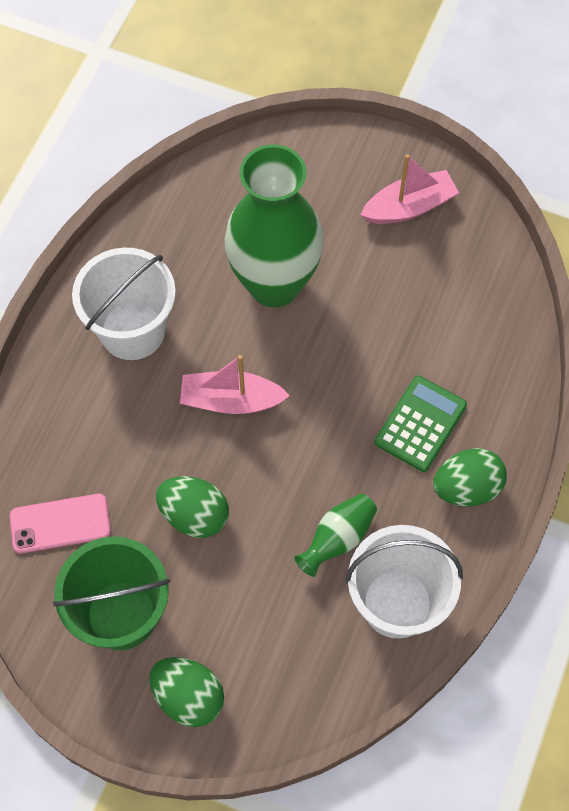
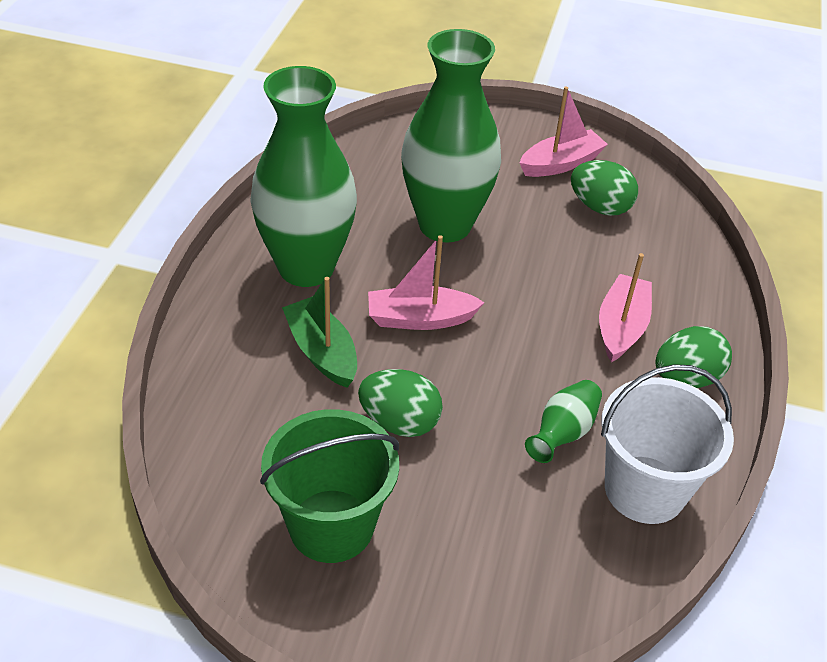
camera: 10 degrees left, 20 degrees down
pink phone [10,494,111,554] -> none
white bucket [72,248,176,360] -> green vase [250,66,357,287]
green egg [149,657,224,727] -> green egg moved to [571,160,638,216]
green calculator [375,375,467,472] -> pink boat [599,253,652,362]
none -> green boat [282,277,357,388]

